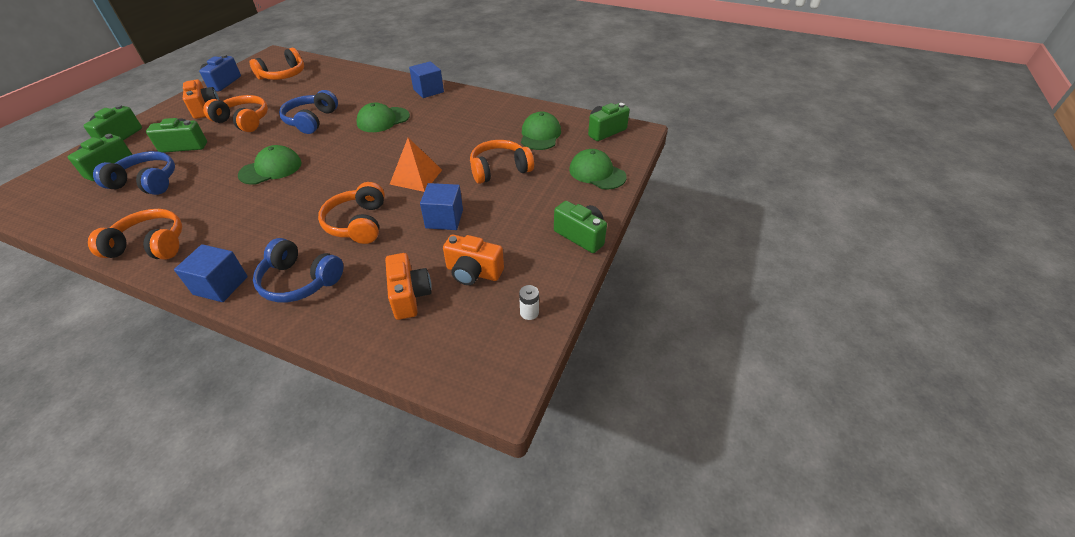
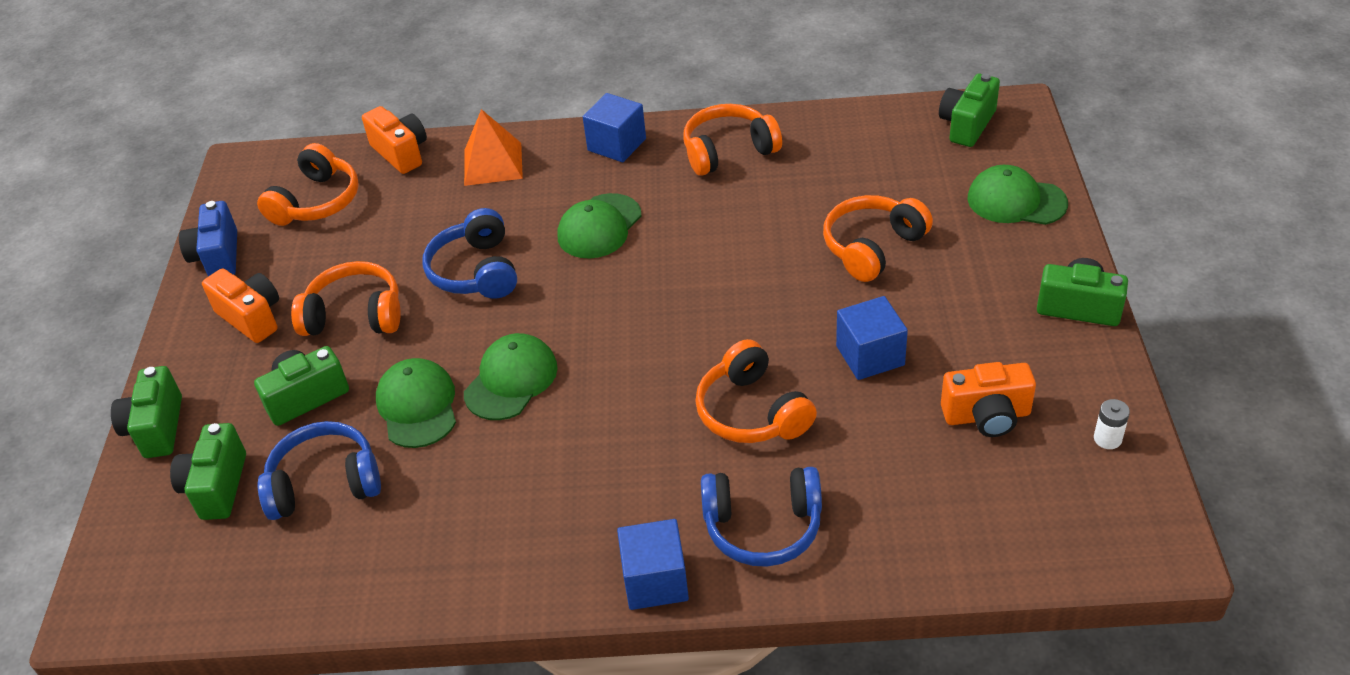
camera: 20 degrees left, 0 degrees up
orange headphones [88,209,182,259] -> orange headphones moved to [683,104,782,176]
orange camera [385,253,432,320] -> orange camera moved to [362,106,427,174]
orange pyramid [390,138,442,192] -> orange pyramid moved to [464,109,523,186]
green cap [521,112,561,150] -> green cap moved to [376,358,456,448]

